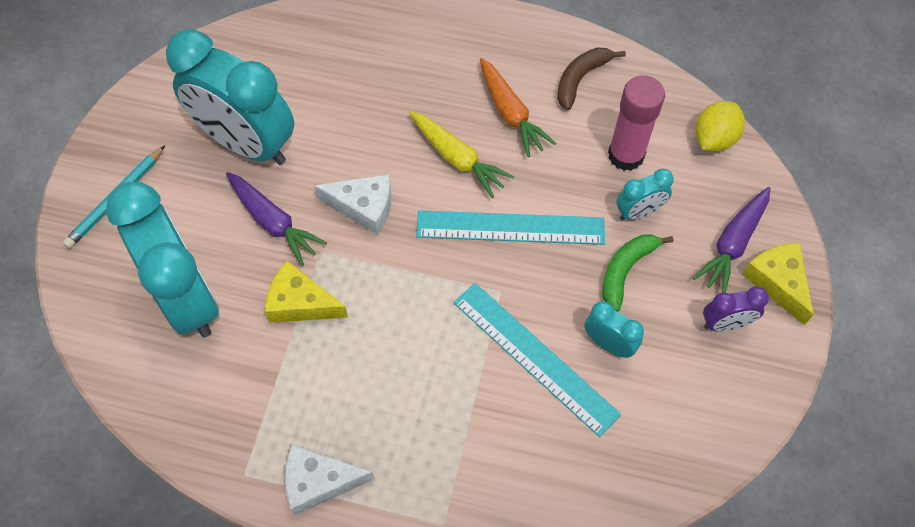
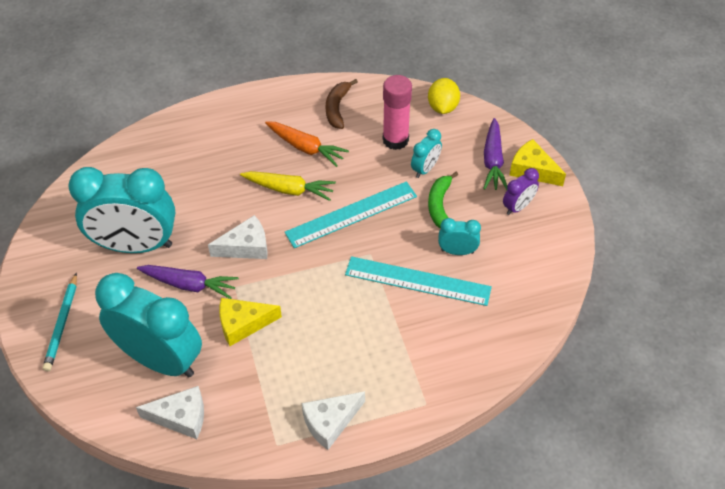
camera: 30 degrees left, 10 degrees down
none -> white cheese [136,386,204,439]

